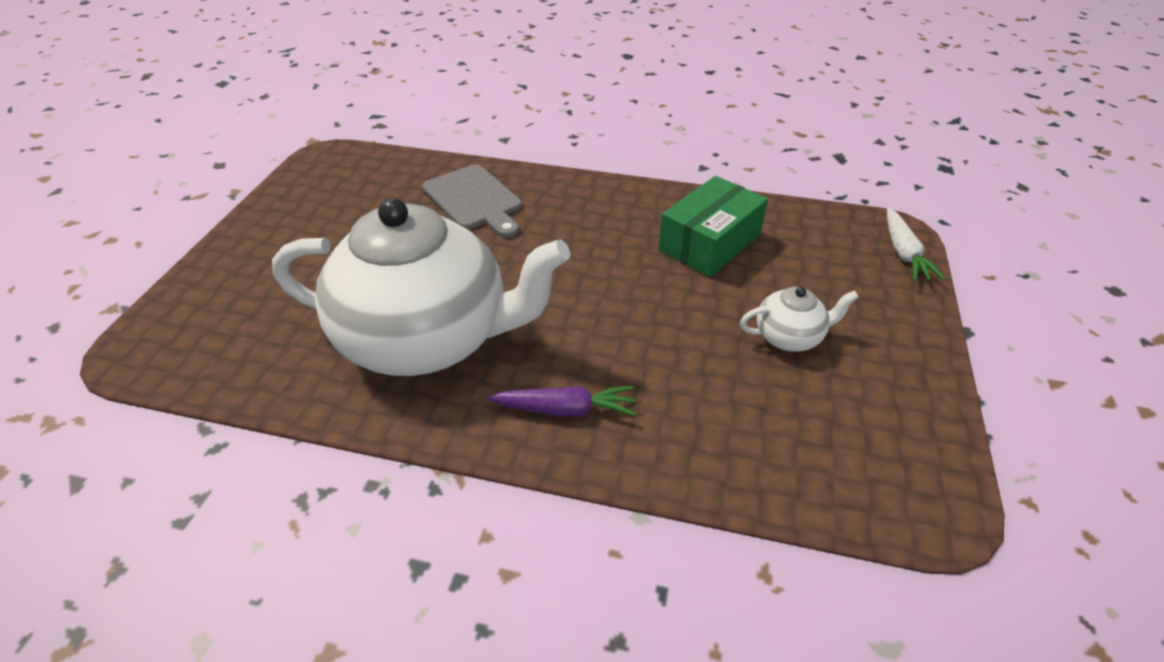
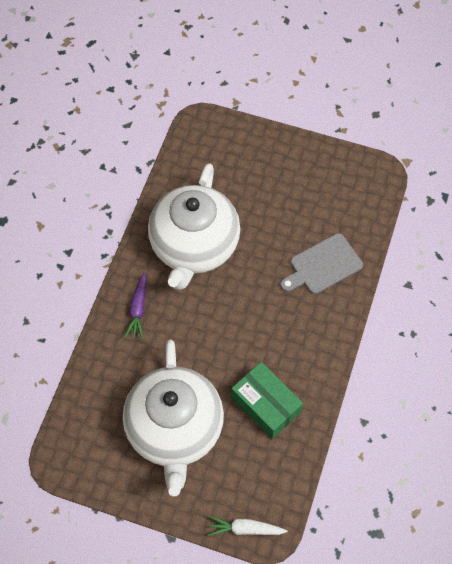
camera: 95 degrees right, 20 degrees up
white teapot [740,287,859,352] -> white teapot [123,340,224,496], size x2.49

